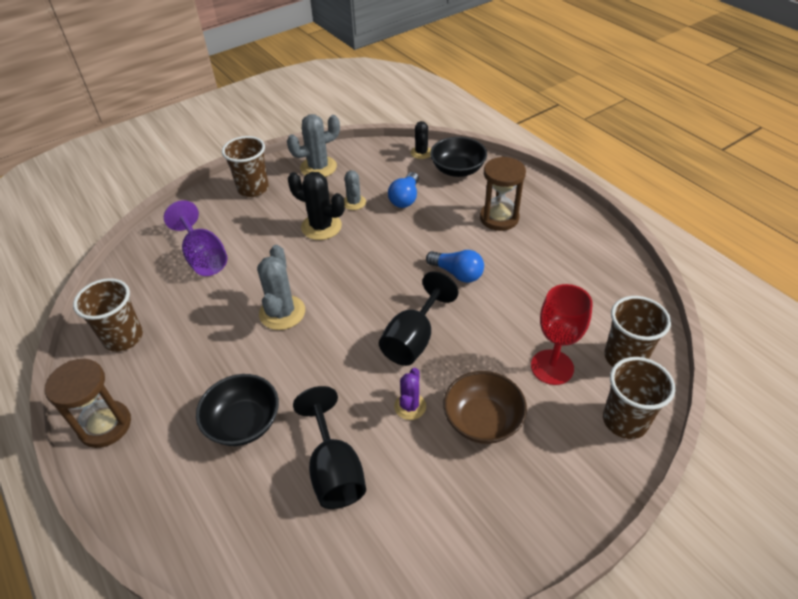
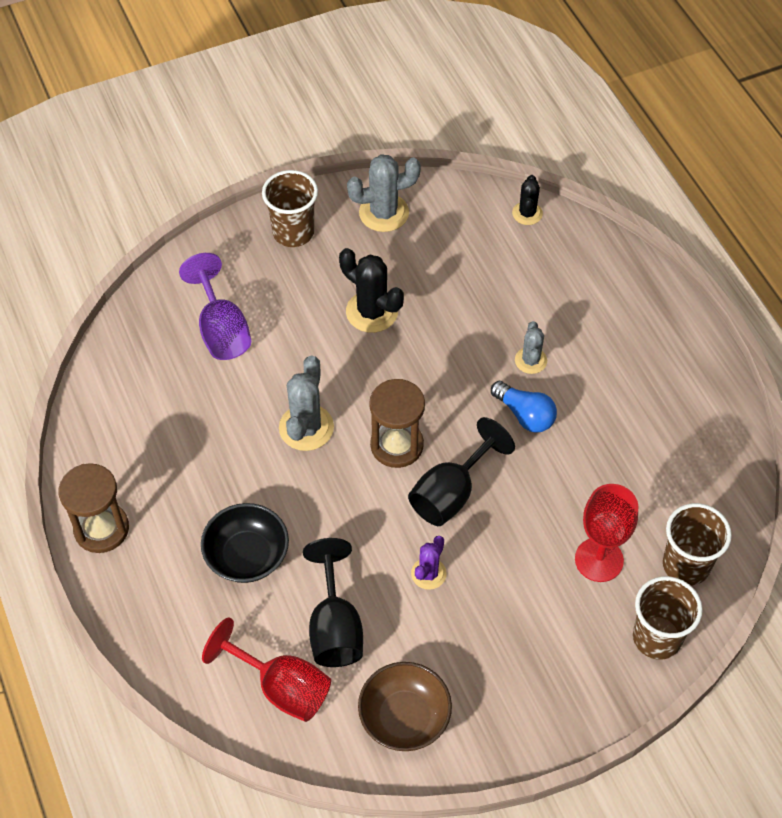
camera: 10 degrees right, 10 degrees up
brown cup [73,278,143,352] -> none
grey cactus [344,170,366,210] -> grey cactus moved to [515,321,547,374]
blue light bulb [388,172,419,208] -> none
black bowl [430,137,487,177] -> none
brown bowl [443,371,527,444] -> brown bowl moved to [358,662,452,751]
brown hourglass [480,157,526,231] -> brown hourglass moved to [369,379,425,468]
none -> red goblet [202,617,331,722]

